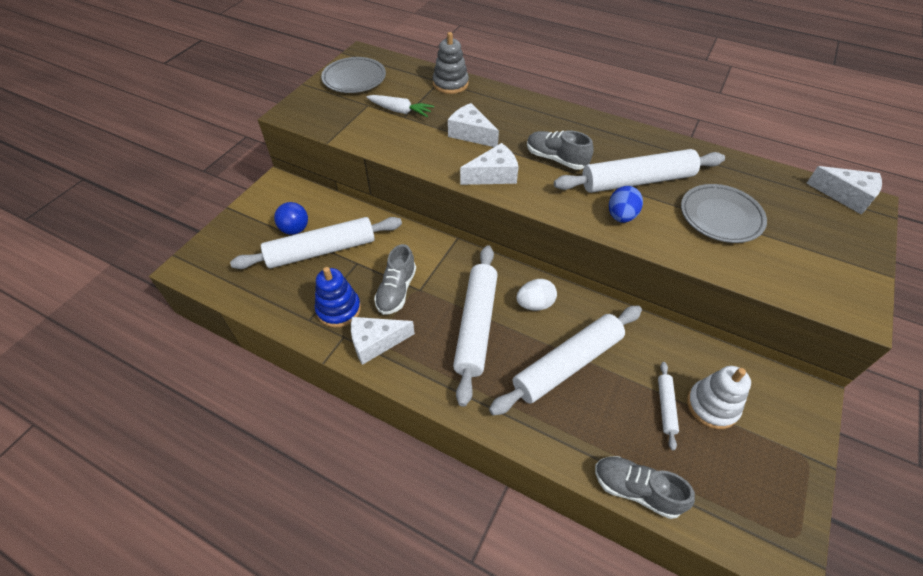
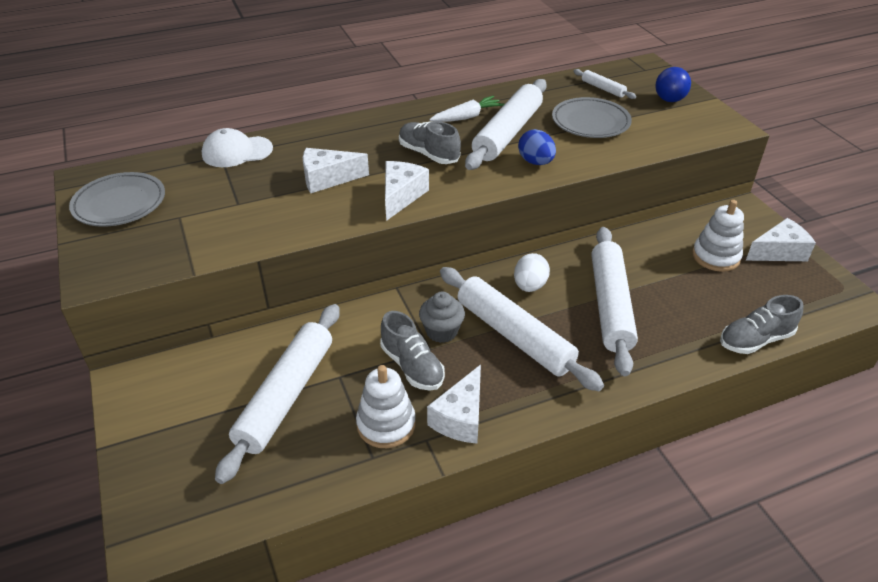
camera: 50 degrees left, 10 degrees down
blue ball [274,202,308,235] -> blue ball moved to [655,67,691,102]
blue stacking toy [315,267,361,328] -> white stacking toy [356,365,416,448]
white carrot [367,95,434,117] -> white carrot moved to [429,96,505,122]
grey stacking toy [433,32,469,94] -> white cap [202,128,273,167]
grey shoe [527,130,594,170] -> grey shoe turned 60 degrees clockwise [399,121,461,164]
white rolling pin [658,362,679,451] -> white rolling pin moved to [573,69,636,99]
white cheese [806,166,882,215] -> white cheese moved to [746,218,816,261]
none -> grey cupcake [419,292,465,343]

